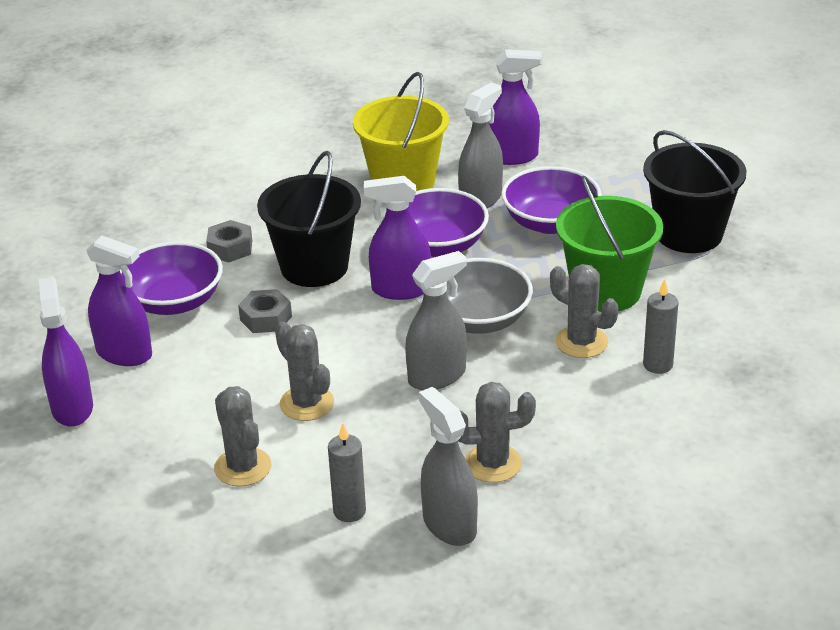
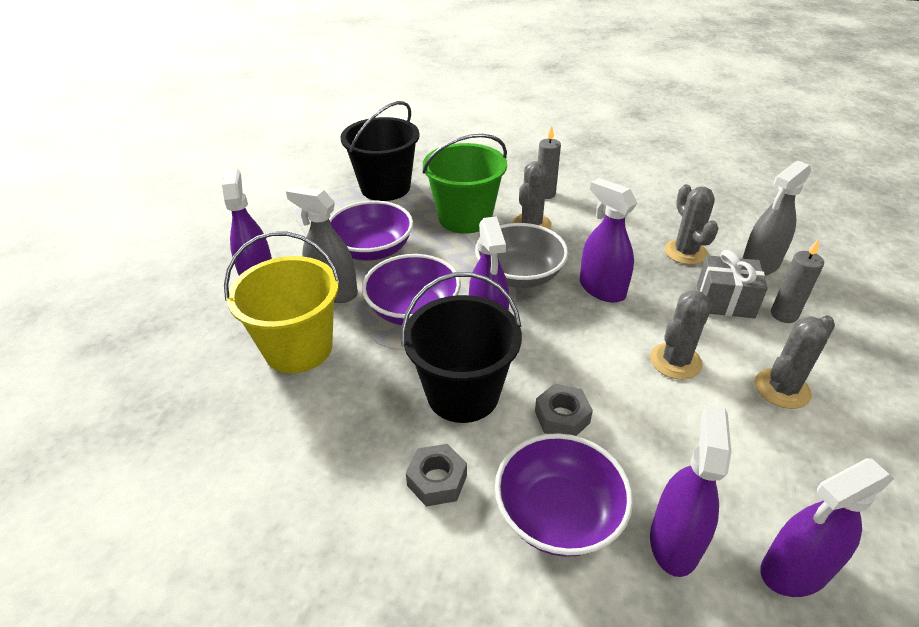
camera: 100 degrees left, 5 degrees up
grey spray bottle [405,251,467,390] -> purple spray bottle [580,178,637,303]
none -> grey gift [697,250,768,318]

